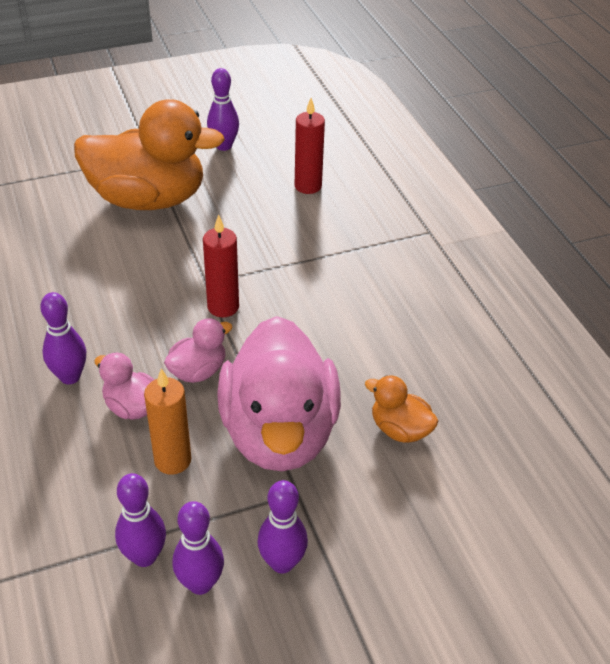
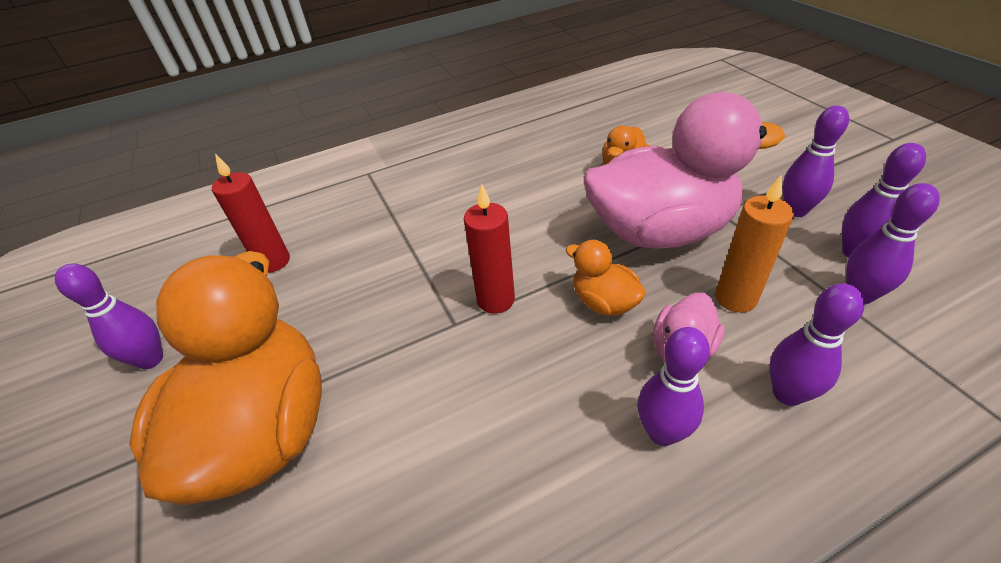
camera: 90 degrees left, 0 degrees up
pink duck [164,318,232,383] -> orange duck [566,240,646,316]
none -> purple bowling pin [770,284,864,406]

